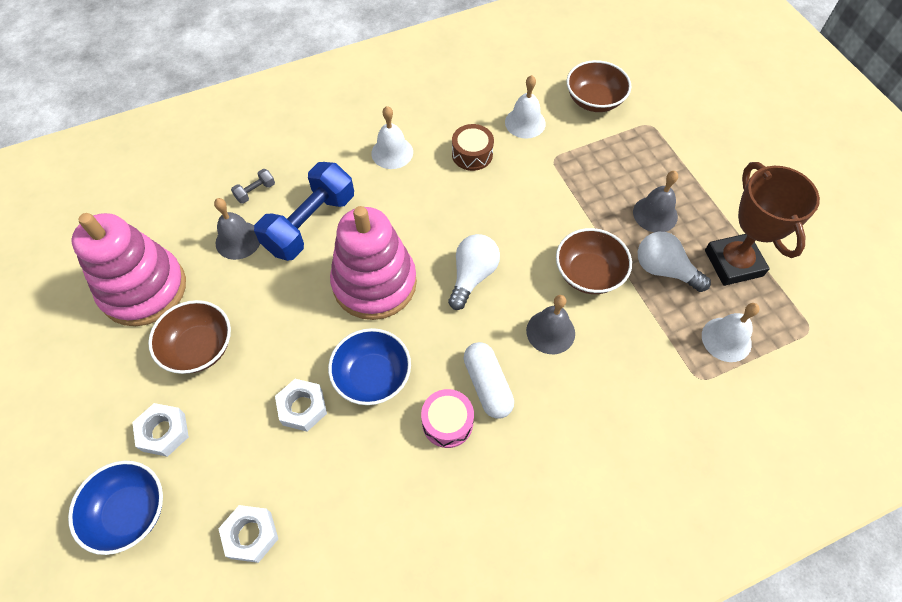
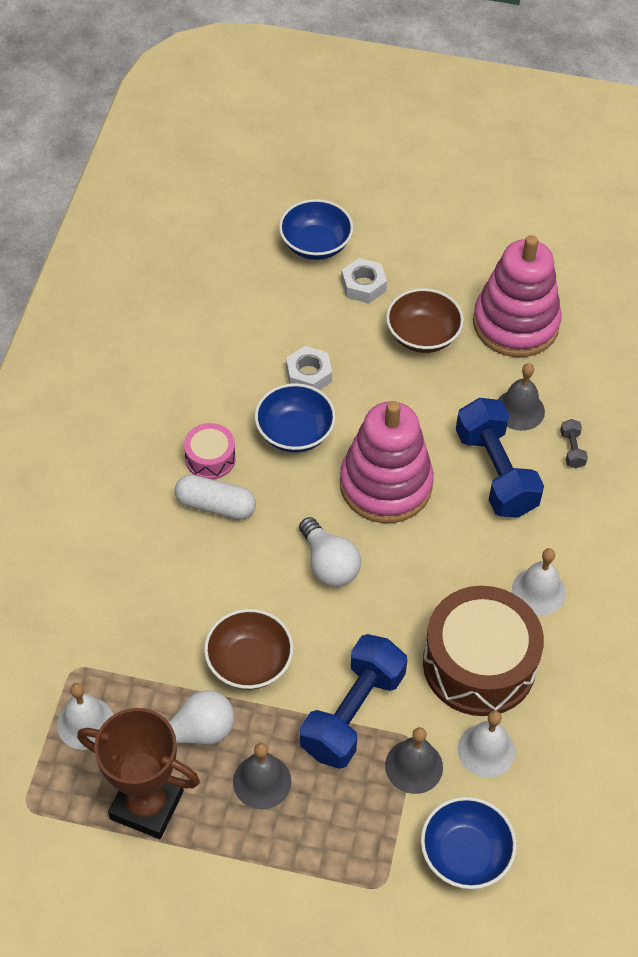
camera: 125 degrees right, 5 degrees down
white nut [218,505,278,563] -> none
brown drum [452,124,494,171] -> brown drum [423,586,544,716], size x2.08
grey bell [526,295,575,354] -> grey bell moved to [385,727,443,794]
brown bowl [567,60,631,112] -> blue bowl [421,797,517,889]
none -> blue dumbbell [300,634,407,769]

